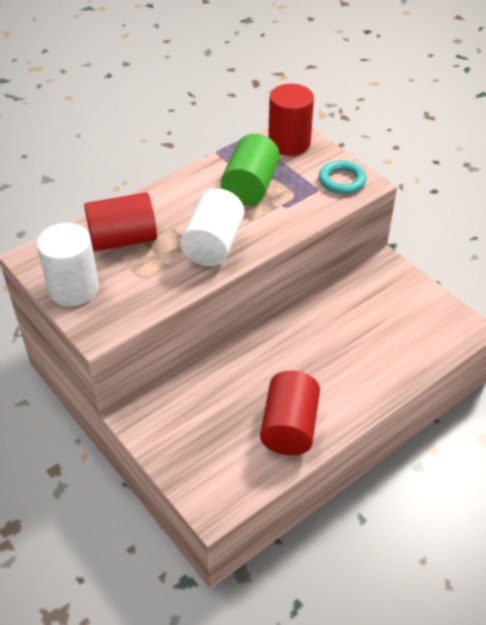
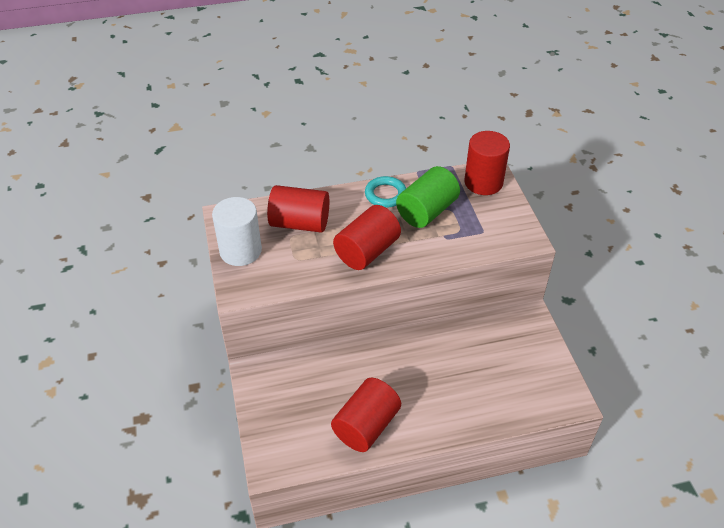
camera: 25 degrees right, 0 degrees up
white cylinder [180,188,244,266] -> red cylinder [333,205,401,270]
turquoise ring [319,160,367,194] -> turquoise ring moved to [365,176,406,208]

